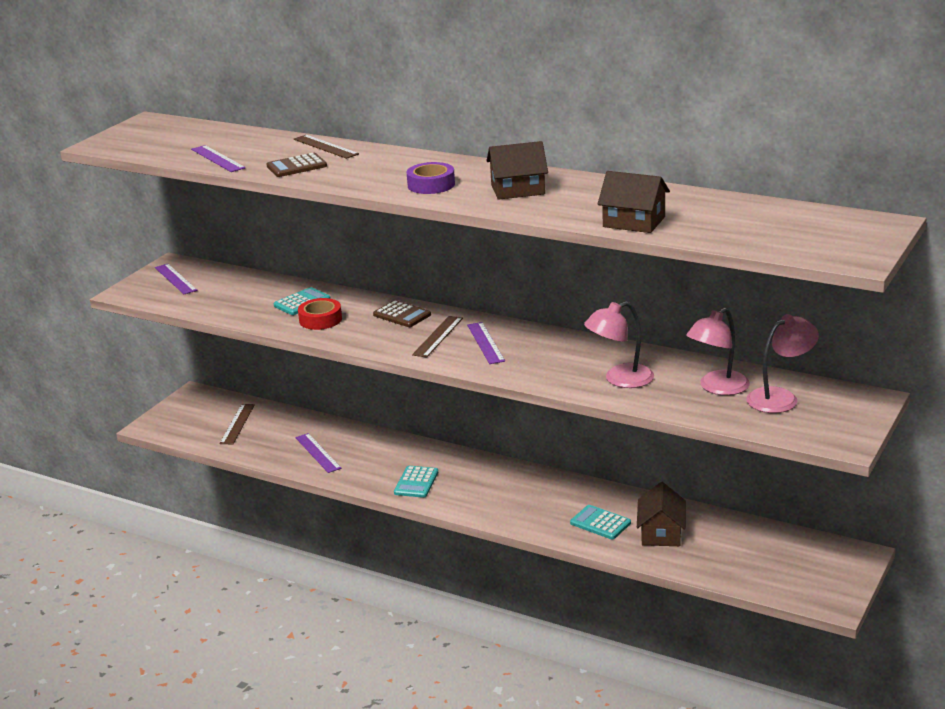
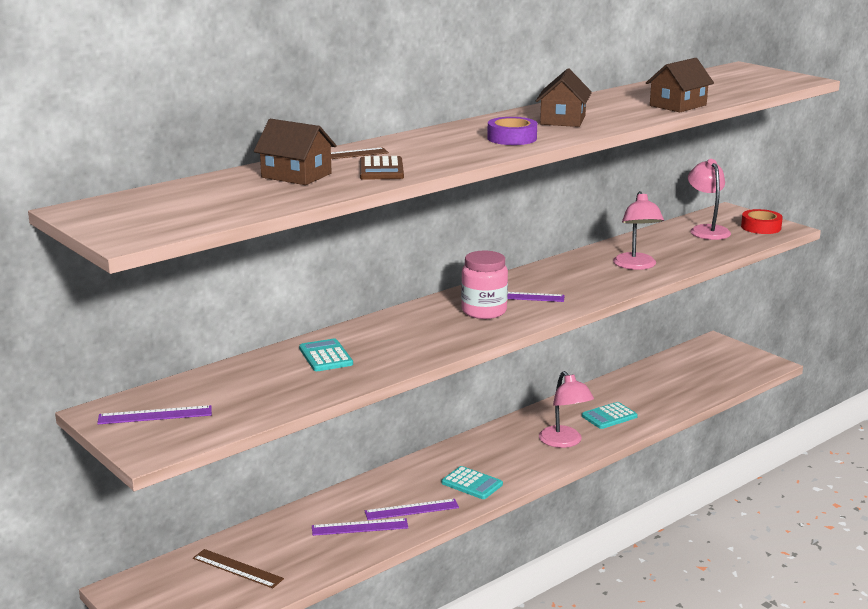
camera: 70 degrees left, 5 degrees down
purple ruler [191,145,245,172] -> purple ruler moved to [365,499,459,520]
red tape [298,298,342,330] -> red tape moved to [741,209,783,234]
brown calculator [373,300,431,327] -> none
brown ruler [412,316,463,358] -> pink jar [461,251,508,319]
brown house [637,482,686,546] -> brown house moved to [254,119,337,185]
pink lamp [687,308,750,395] -> pink lamp moved to [539,371,594,448]

